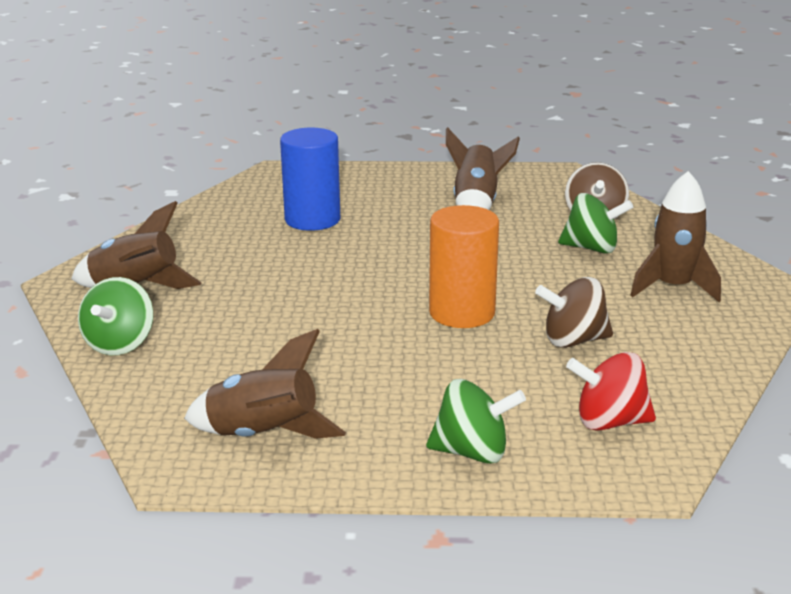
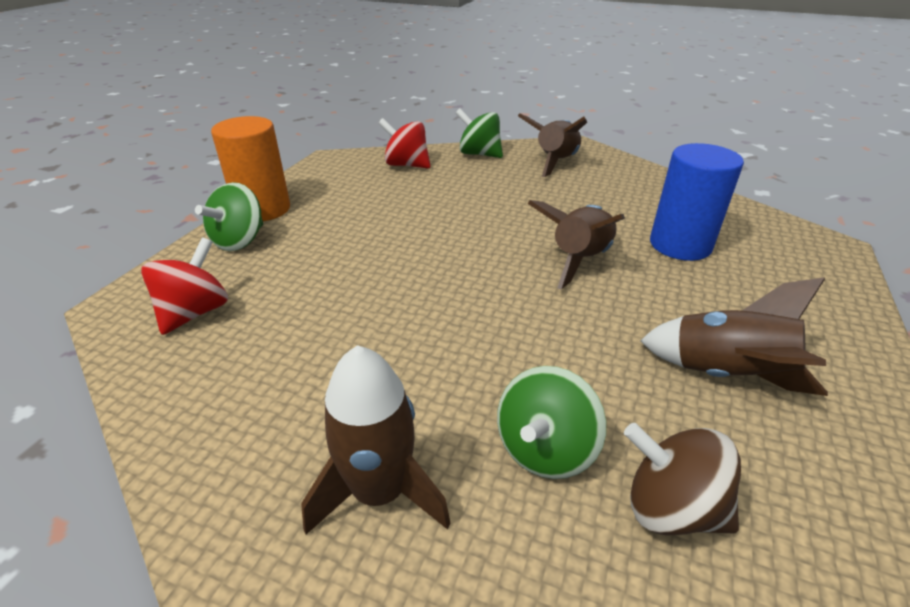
camera: 110 degrees right, 10 degrees up
brown rocket [184,329,346,439] -> brown rocket moved to [527,200,625,289]
orange cylinder [429,205,499,328] -> orange cylinder moved to [211,116,290,221]
brown spinning top [535,277,613,348] -> none
none -> red spinning top [378,118,431,169]

